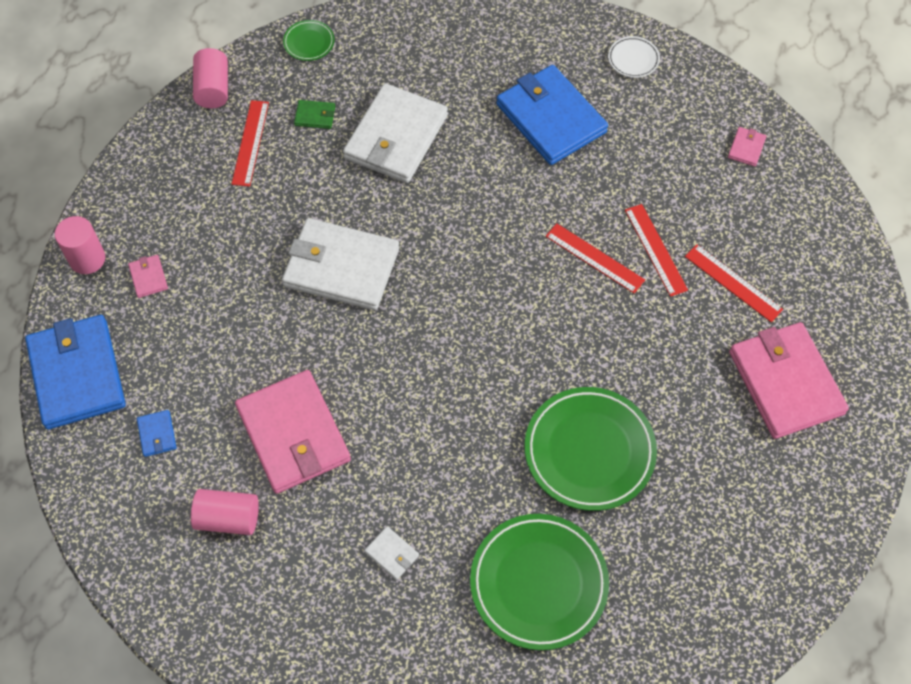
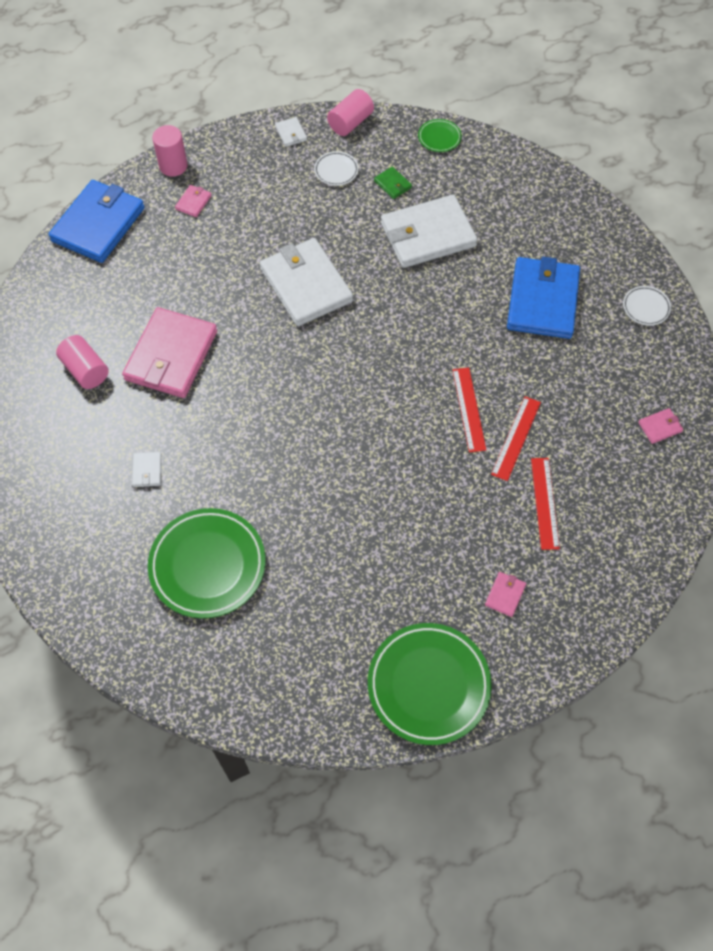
camera: 45 degrees right, 0 degrees up
blue wallet [137,410,177,457] -> none
red ruler [232,100,269,187] -> white plate [314,151,359,186]
green plate [524,387,657,511] -> green plate moved to [368,623,492,745]
pink wallet [729,322,849,439] -> pink wallet [485,572,526,617], size x0.40
none -> white wallet [275,117,307,147]

